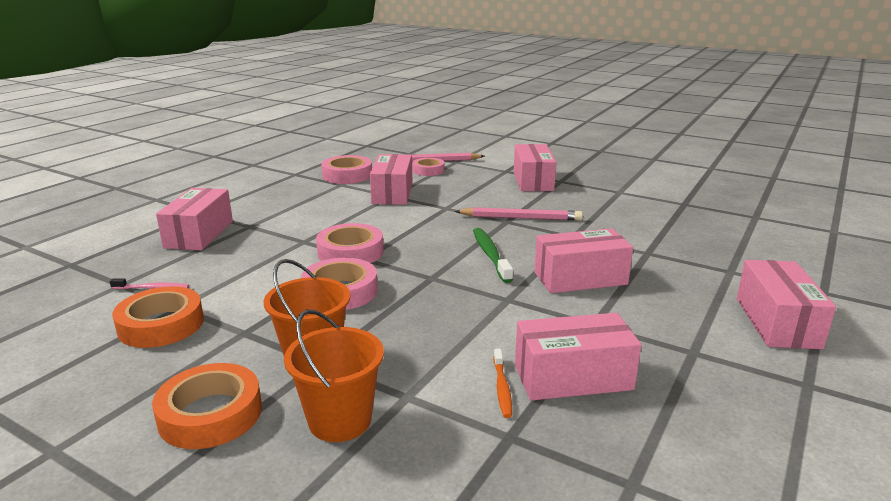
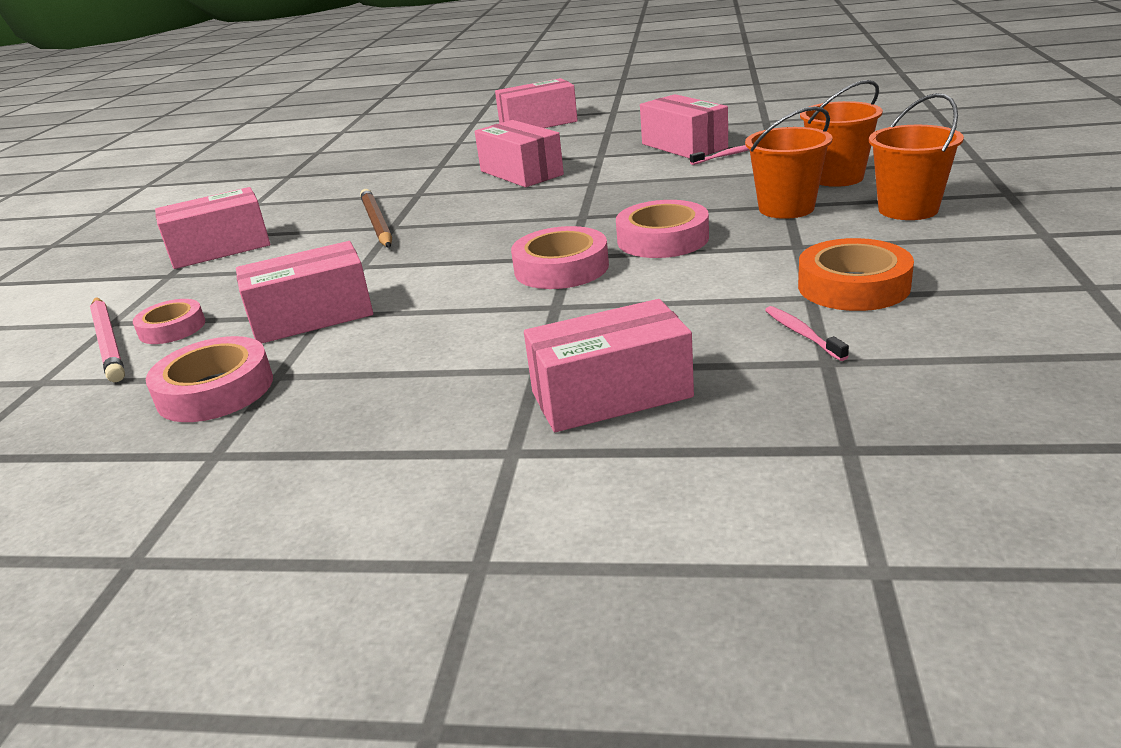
camera: 110 degrees left, 5 degrees up
orange tape [152,363,262,449] -> orange bucket [869,93,964,220]
pink pencil [455,207,583,221] -> brown pencil [360,189,392,248]
green toothbrush [473,228,513,283] -> none
orange toothbrush [494,349,512,418] -> pink toothbrush [690,145,749,165]

